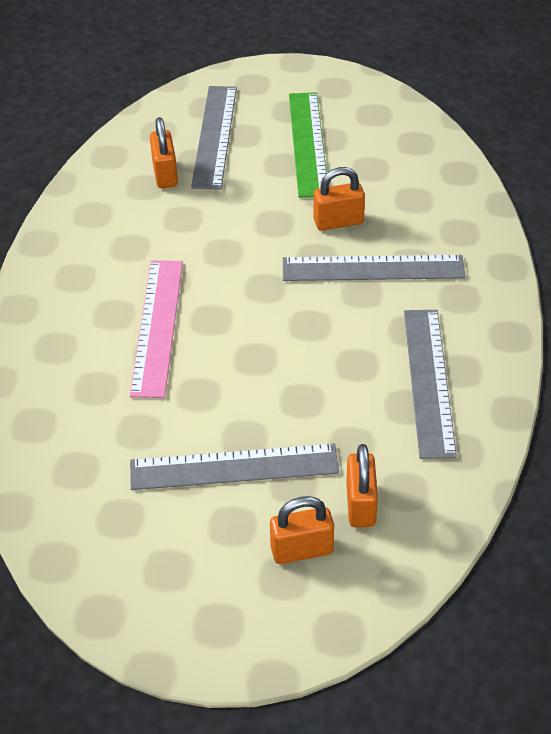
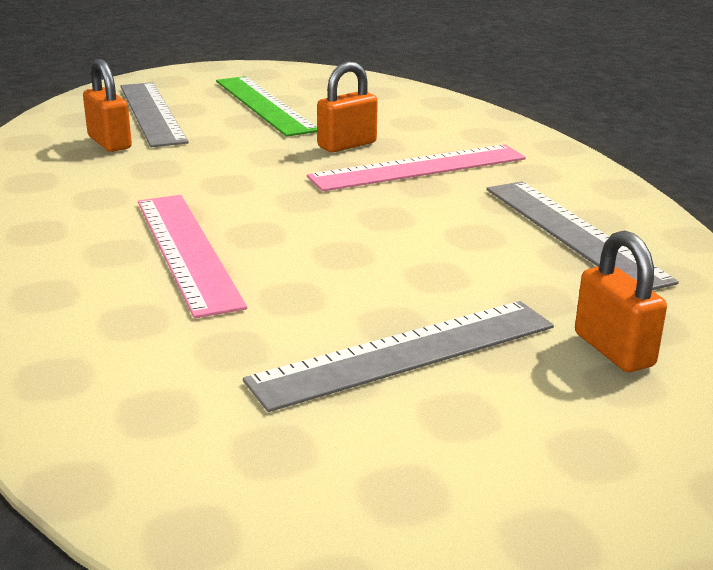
camera: 25 degrees left, 20 degrees down
orange padlock [270,496,334,564] -> none
grey ruler [283,255,466,281] -> pink ruler [307,144,526,191]

